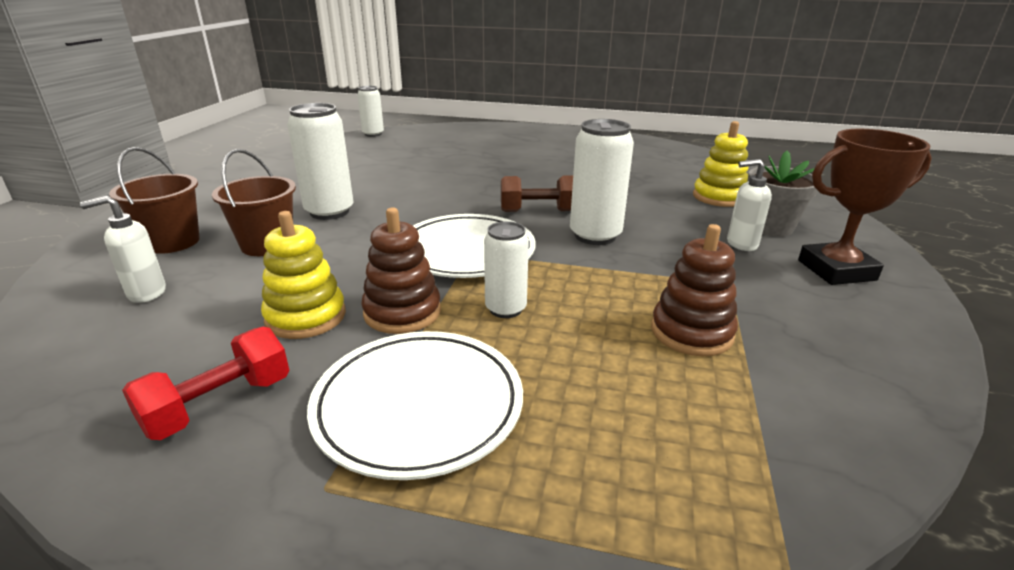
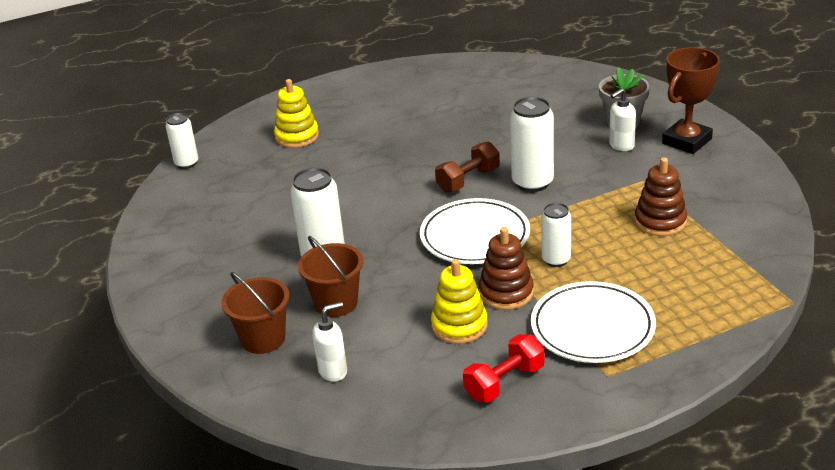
camera: 35 degrees left, 5 degrees up
white soap dispenser [80,196,166,303] -> white soap dispenser turned 150 degrees counterclockwise [312,302,347,382]
red dumbbell [122,327,290,440] -> red dumbbell turned 45 degrees clockwise [463,334,544,402]
yellow stacking toy [693,121,749,207] -> yellow stacking toy moved to [274,79,319,148]

